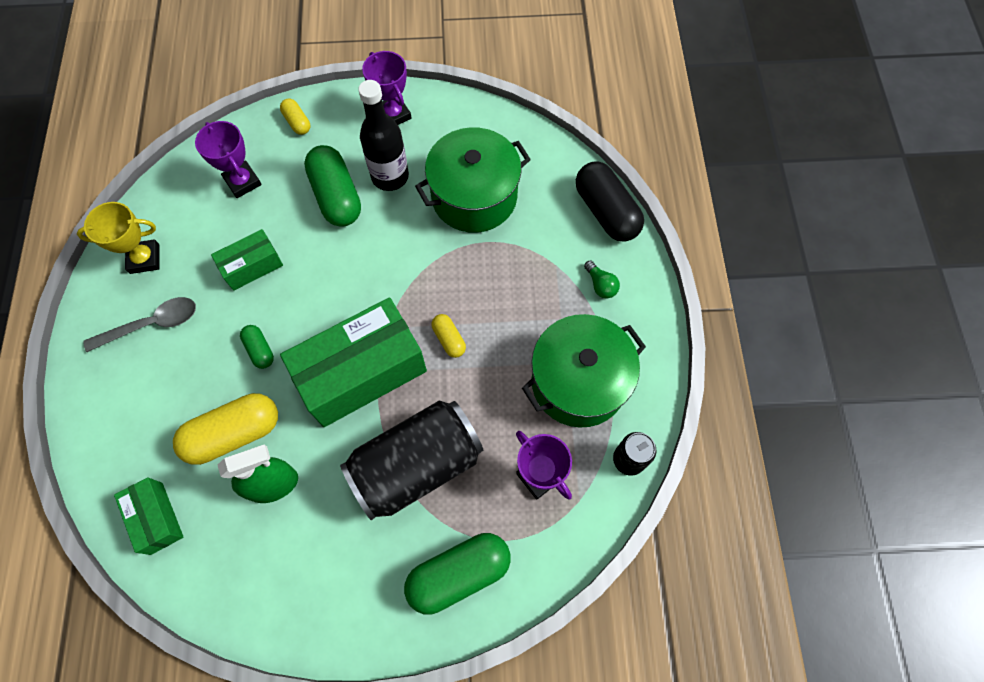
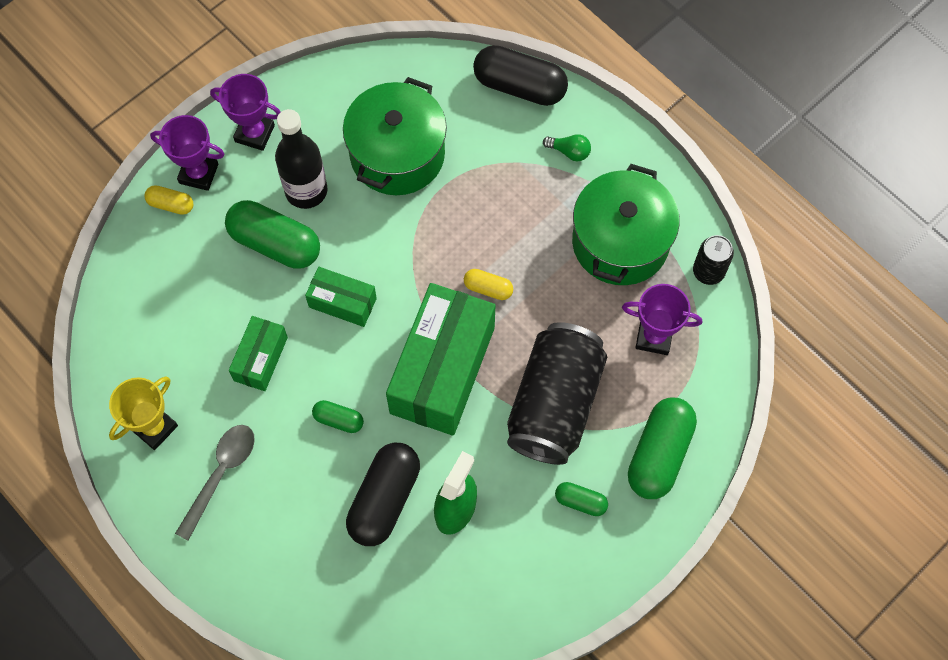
camera: 40 degrees left, 0 degrees up
green box [114,478,184,555] -> green box moved to [305,267,377,327]
yellow capsule [173,393,278,465] -> black capsule [346,443,420,546]
purple trophy [195,121,262,198] -> purple trophy moved to [150,115,224,191]
none -> green capsule [555,482,608,516]

